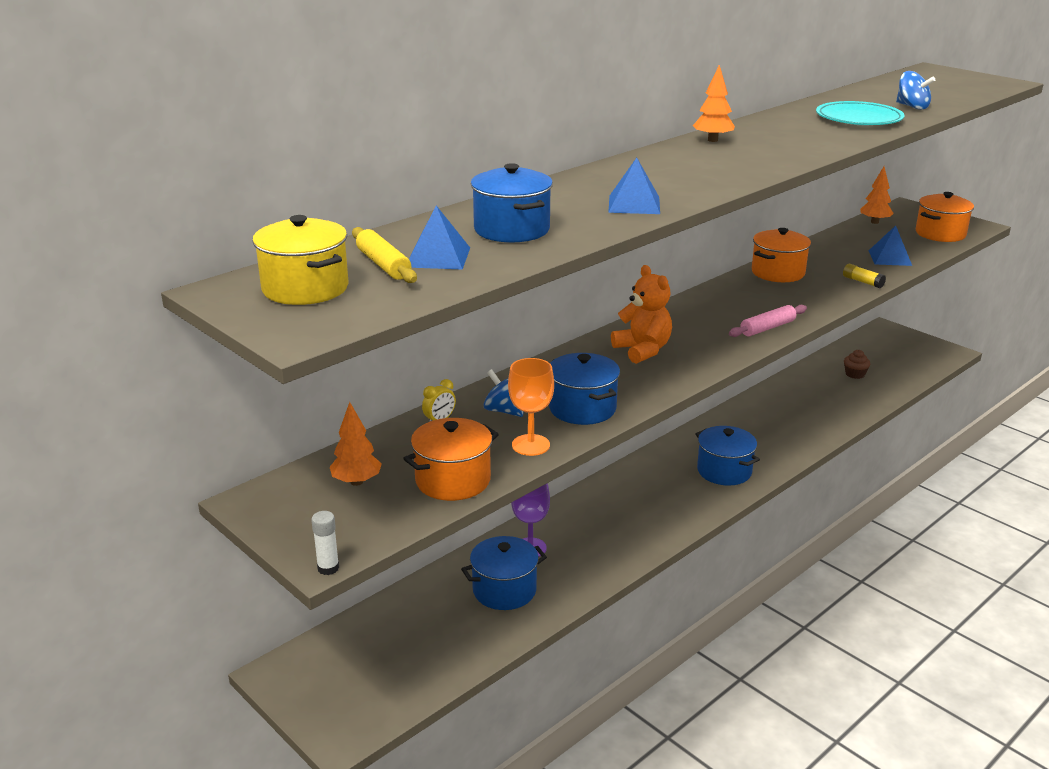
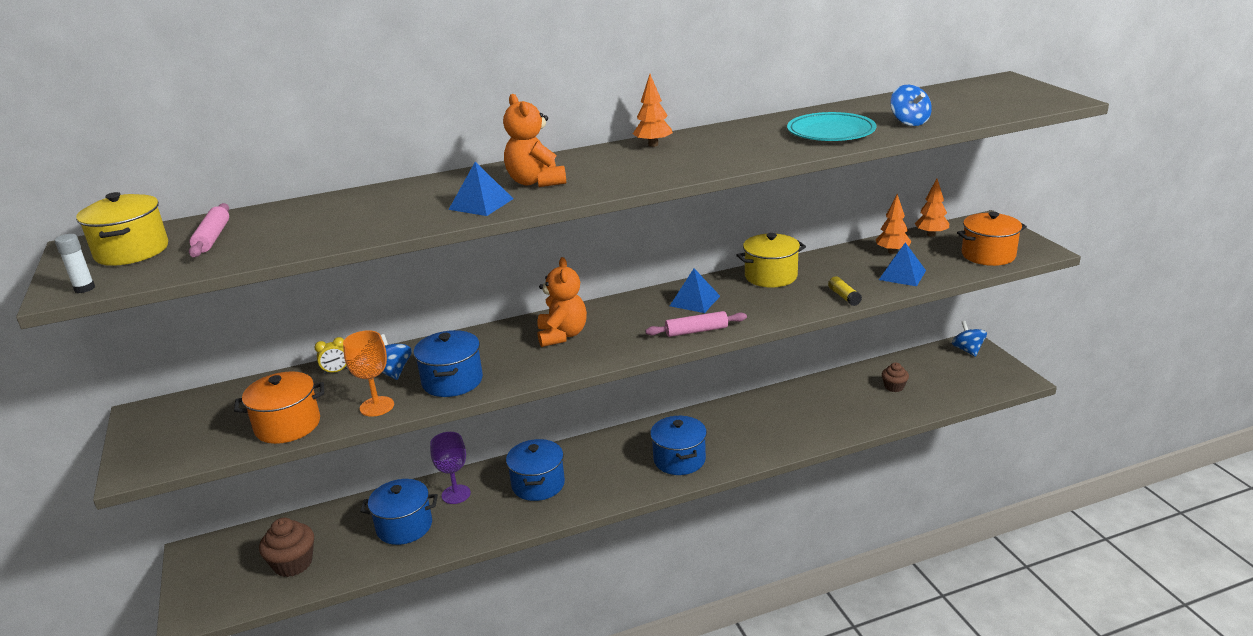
camera: 25 degrees right, 0 degrees up
white glue stick [311,511,339,575] -> white glue stick moved to [55,234,95,293]
orange tree [330,402,382,486] -> orange tree moved to [876,194,912,254]
yellow rolling pin [352,227,417,283] -> pink rolling pin [189,203,229,257]
blue pyramid [409,205,470,270] -> blue pyramid moved to [670,268,720,313]
blue pot [471,163,553,242] -> blue pot moved to [506,439,565,501]
orange pot [752,228,811,282] -> yellow pot [736,233,806,287]
none -> brown cupcake [259,518,314,577]
none -> orange teddy bear [503,94,566,187]
none -> blue spinning top [952,321,987,357]

